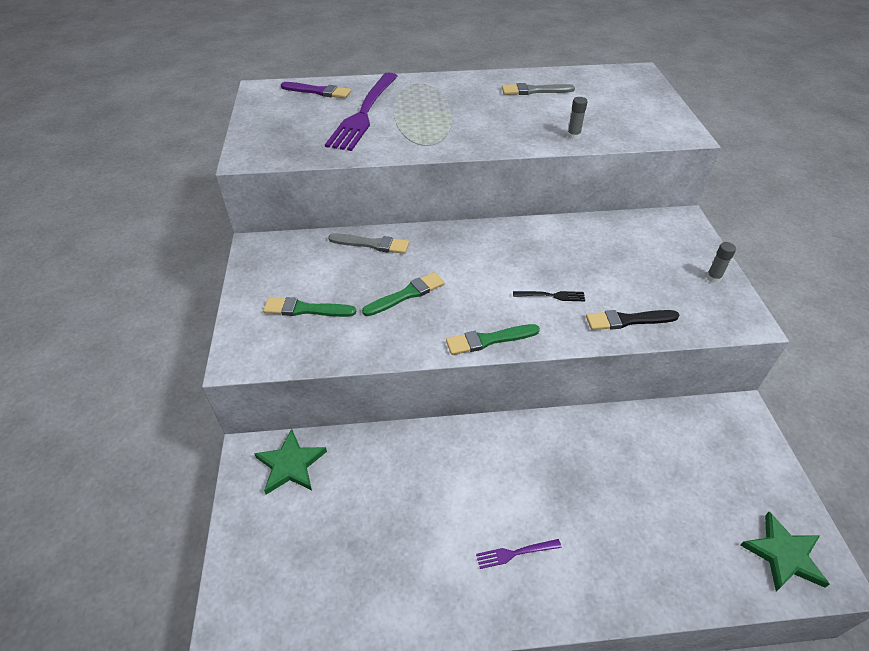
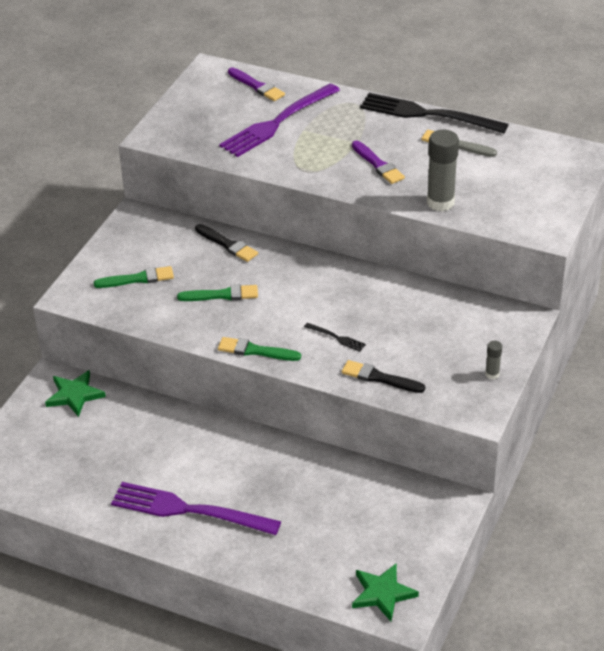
camera: 30 degrees right, 5 degrees down
green brush [263,297,356,317] -> green brush turned 135 degrees clockwise [94,266,174,288]
grey brush [328,233,409,254] -> black brush [195,224,258,262]
purple fork [476,539,562,569] -> purple fork [111,482,281,535], size x2.47
grey glue stick [567,97,588,140] -> grey glue stick [427,130,459,212], size x2.09
none -> purple brush [352,140,405,184]
none -> black fork [360,93,509,133]

